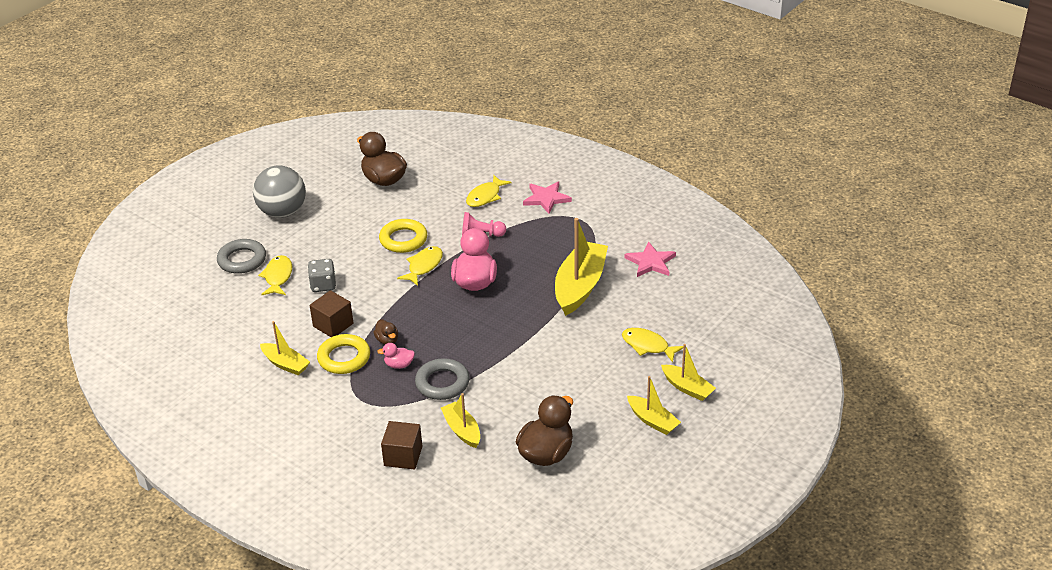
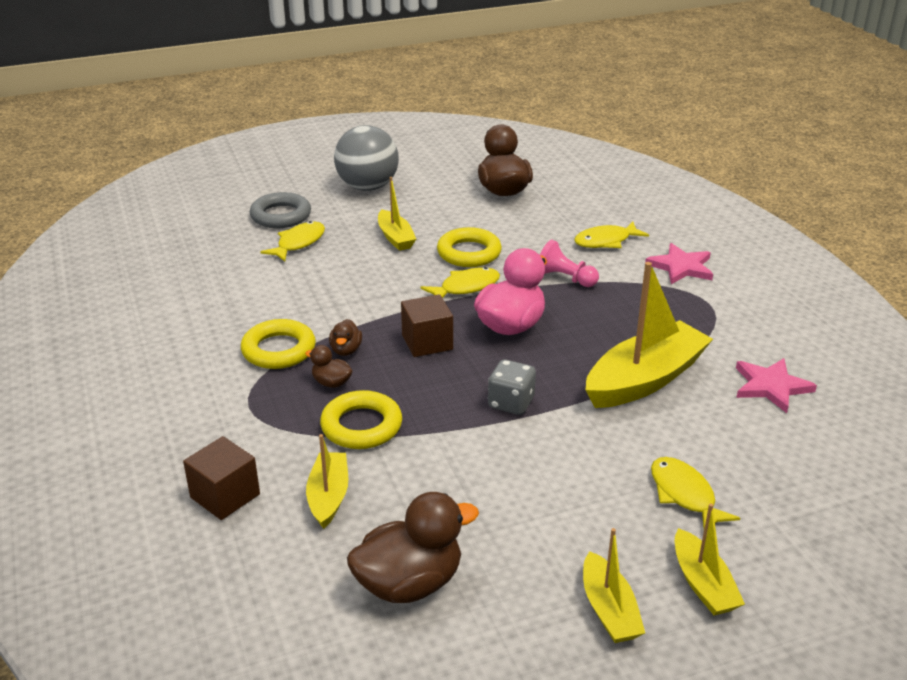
camera: 30 degrees right, 5 degrees down
yellow boat [260,321,310,375] -> yellow boat moved to [378,177,416,251]
grey dice [308,259,336,292] -> grey dice moved to [488,360,536,415]
brown cube [310,290,353,337] -> brown cube moved to [401,294,453,357]
pink duck [377,343,415,369] -> brown duck [305,345,352,388]
grey ring [415,358,470,400] -> yellow ring [320,390,402,449]

